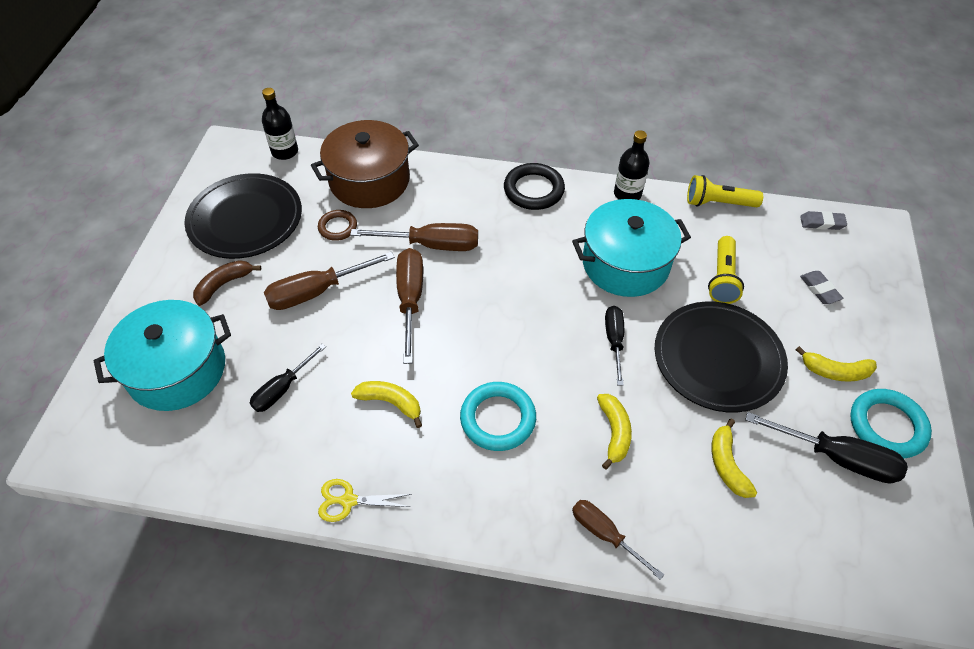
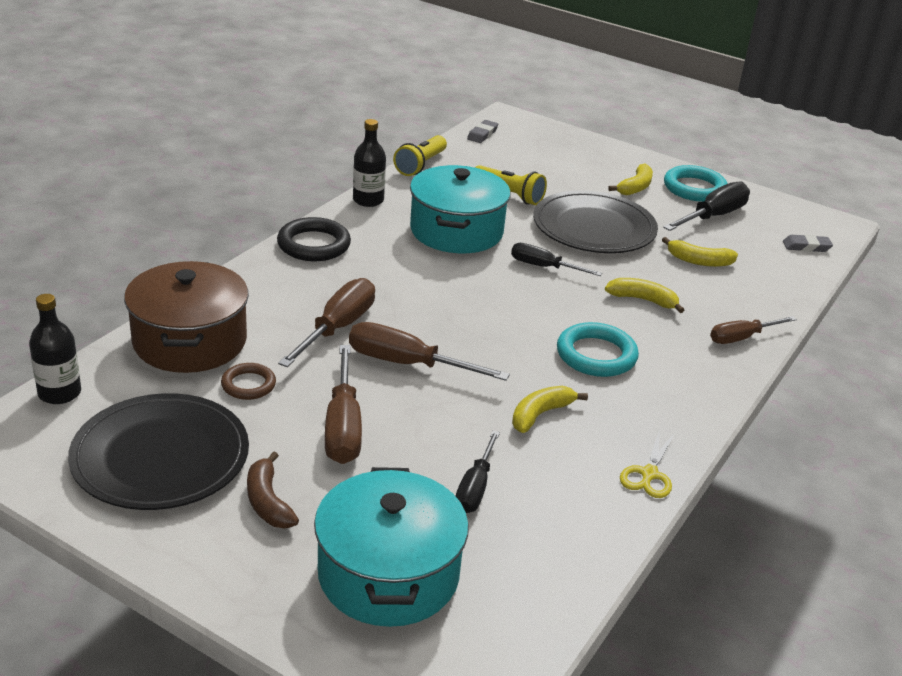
camera: 70 degrees left, 20 degrees down
black screwdriver [250,344,326,412] -> black screwdriver turned 45 degrees clockwise [456,430,500,513]
grey eraser [800,271,844,304] -> grey eraser moved to [783,234,833,252]

